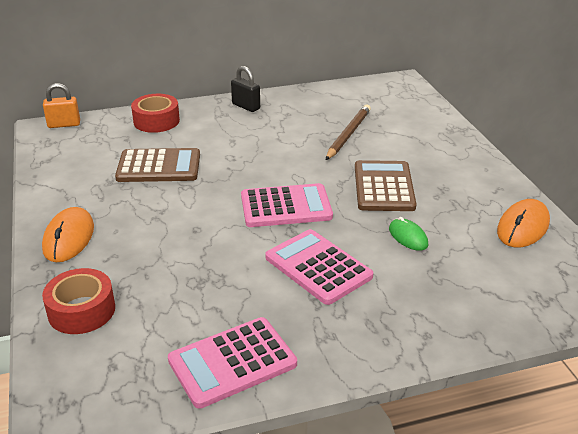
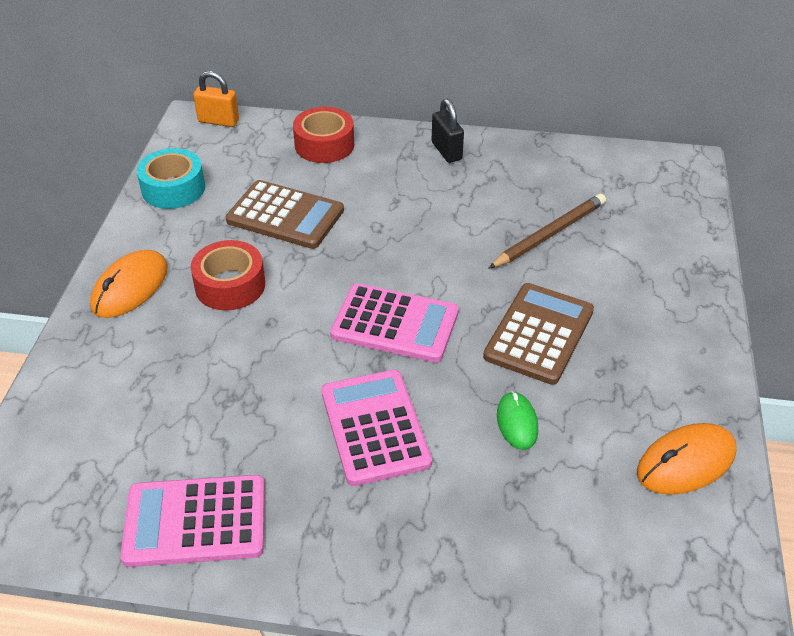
camera: 25 degrees right, 10 degrees up
red tape [42,268,115,334] -> red tape moved to [191,240,265,310]
none -> turquoise tape [137,148,205,209]

